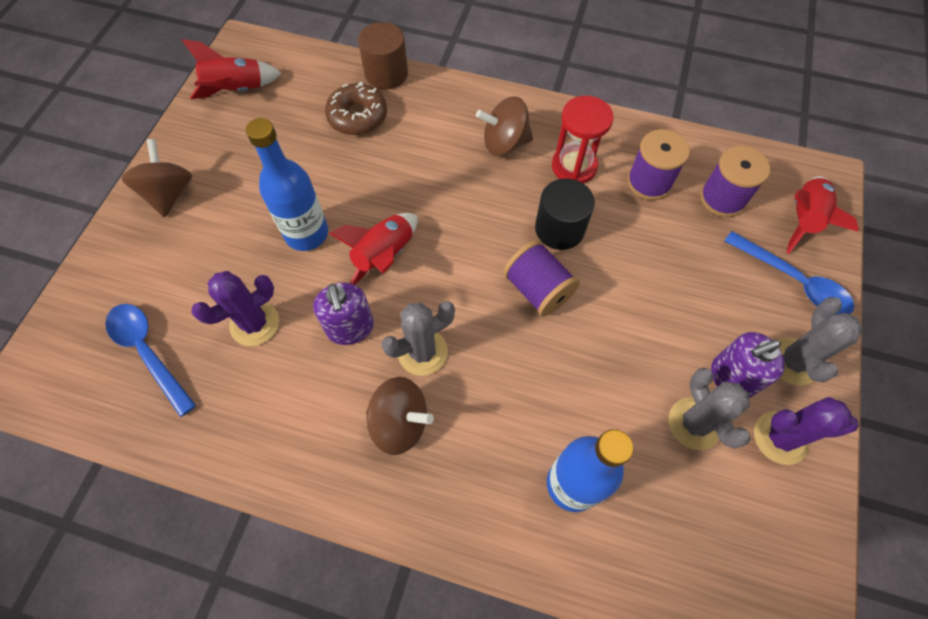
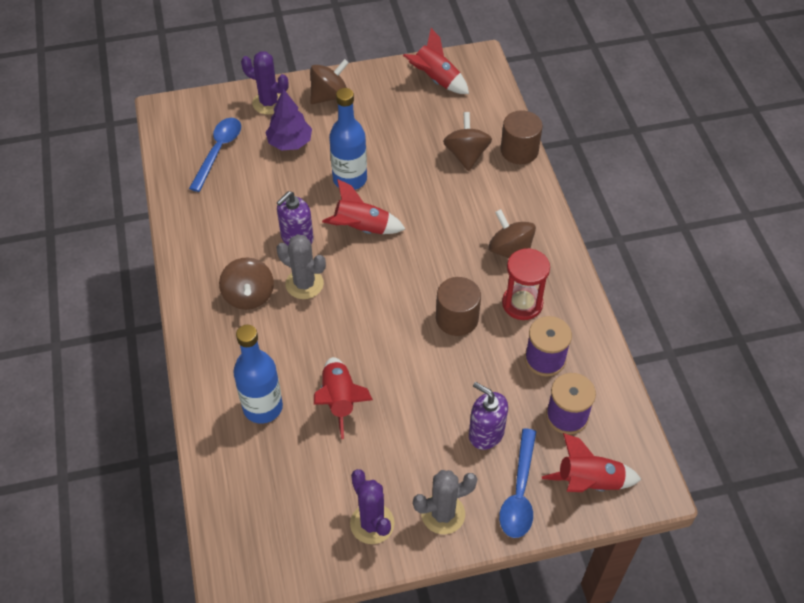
camera: 60 degrees right, 10 degrees down
purple cactus [191,271,279,346] -> purple cactus moved to [241,51,289,115]
brown donut [325,82,387,135] -> brown spinning top [443,112,492,171]
purple spool [503,240,580,317] -> none
black cylinder [535,178,595,250] -> brown cylinder [436,277,481,336]
grey cactus [669,367,751,450] -> none
purple soap dispenser [711,332,785,398] -> purple soap dispenser moved to [469,382,508,450]
none -> purple tree [265,89,312,150]
none -> red rocket [314,357,373,439]

